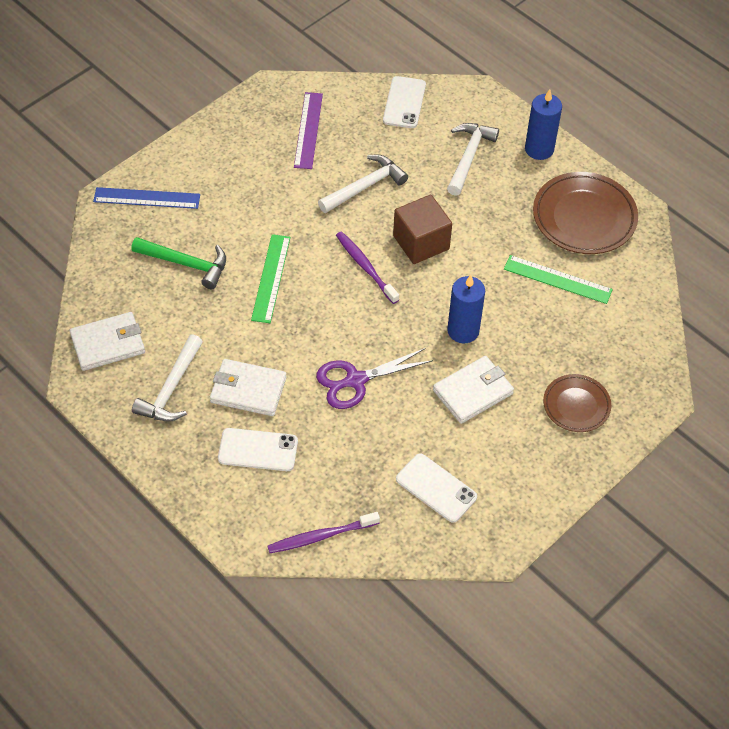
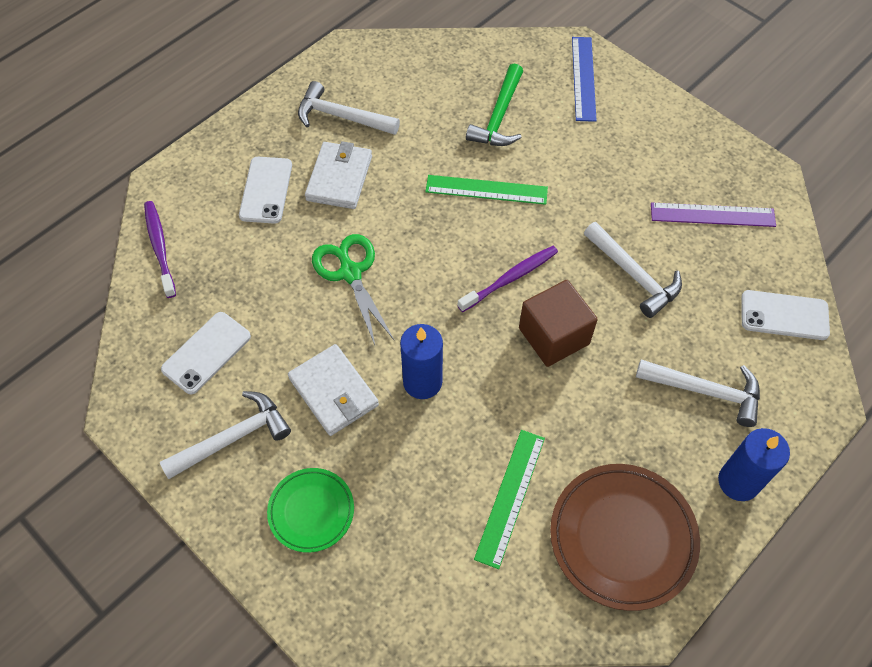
camera: 90 degrees right, 5 degrees up
white wallet [70,312,145,371] -> none
purple scissors [316,348,433,409] -> green scissors [312,234,395,345]
brown plate [543,374,611,432] -> green plate [267,468,354,553]
none -> white hammer [160,391,291,479]

